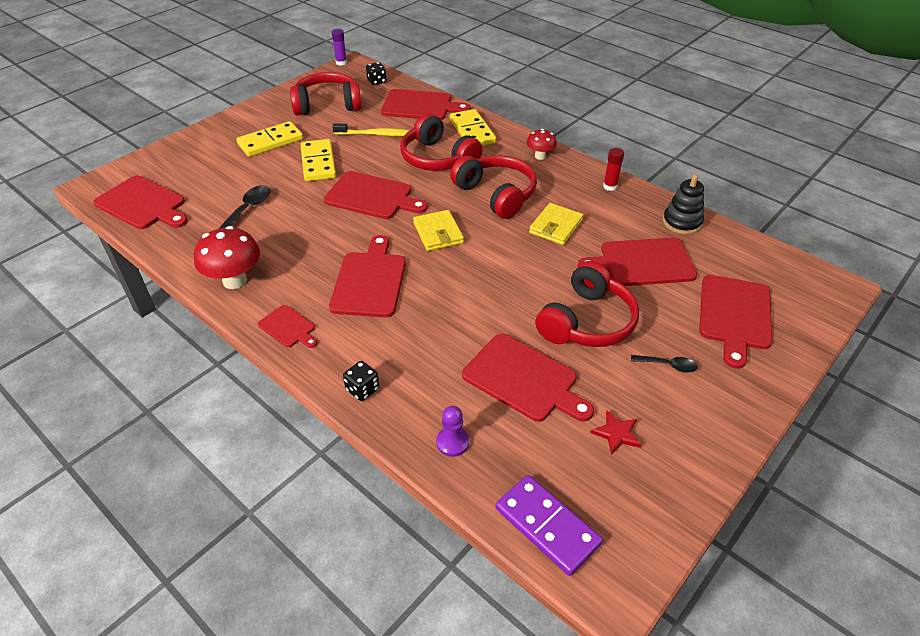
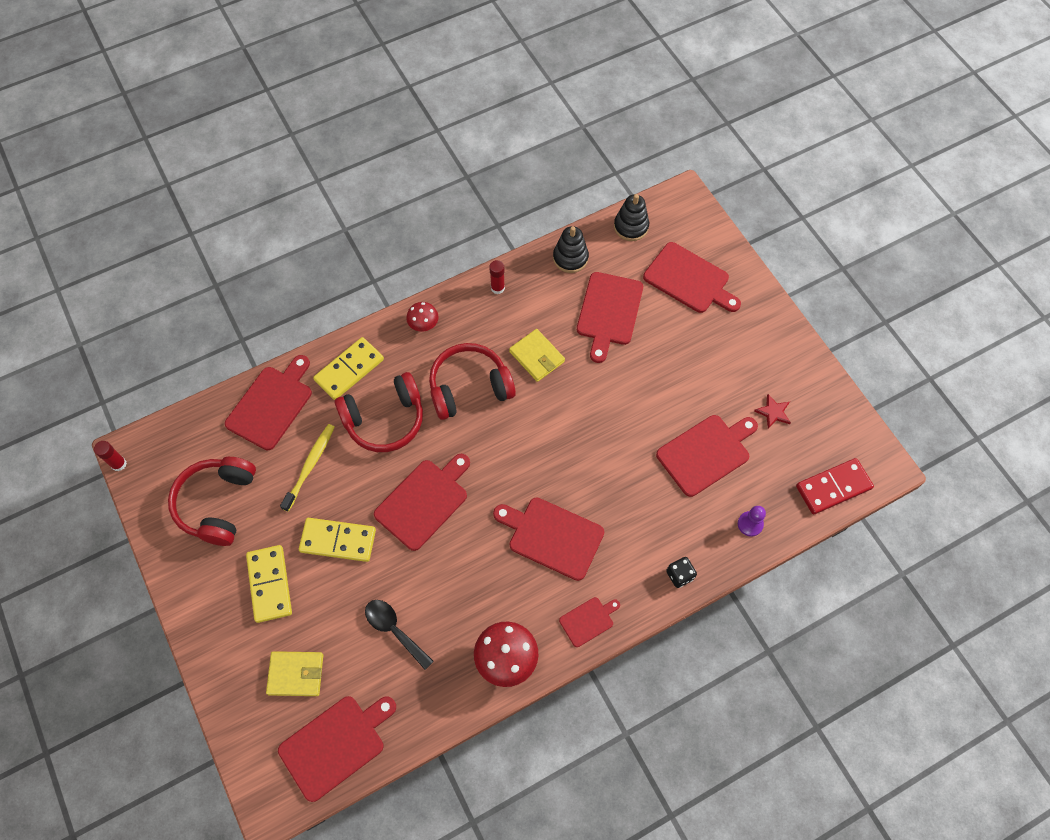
camera: 70 degrees left, 20 degrees up
purple glue stick [332,29,347,66] -> red glue stick [94,441,127,471]
black dice [366,62,387,85] -> none
yellow wallet [413,210,464,251] -> yellow wallet moved to [266,651,323,696]
yellow domino [450,109,496,146] -> yellow domino turned 45 degrees counterclockwise [313,337,384,400]
purple domino [496,475,603,576] -> red domino [796,458,874,515]
red headphones [535,261,639,347] -> none
black spoon [631,355,698,373] -> none
none -> black stacking toy [614,194,649,241]

